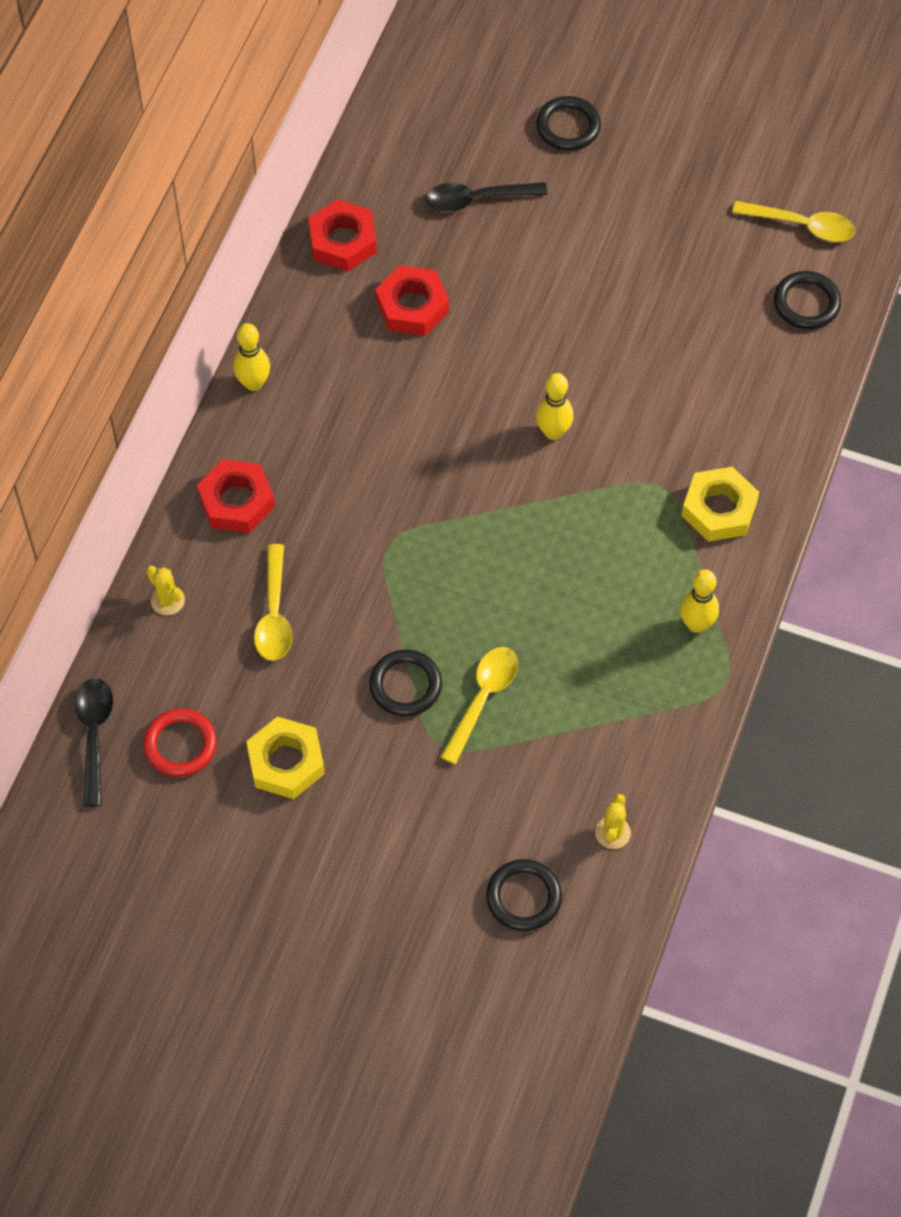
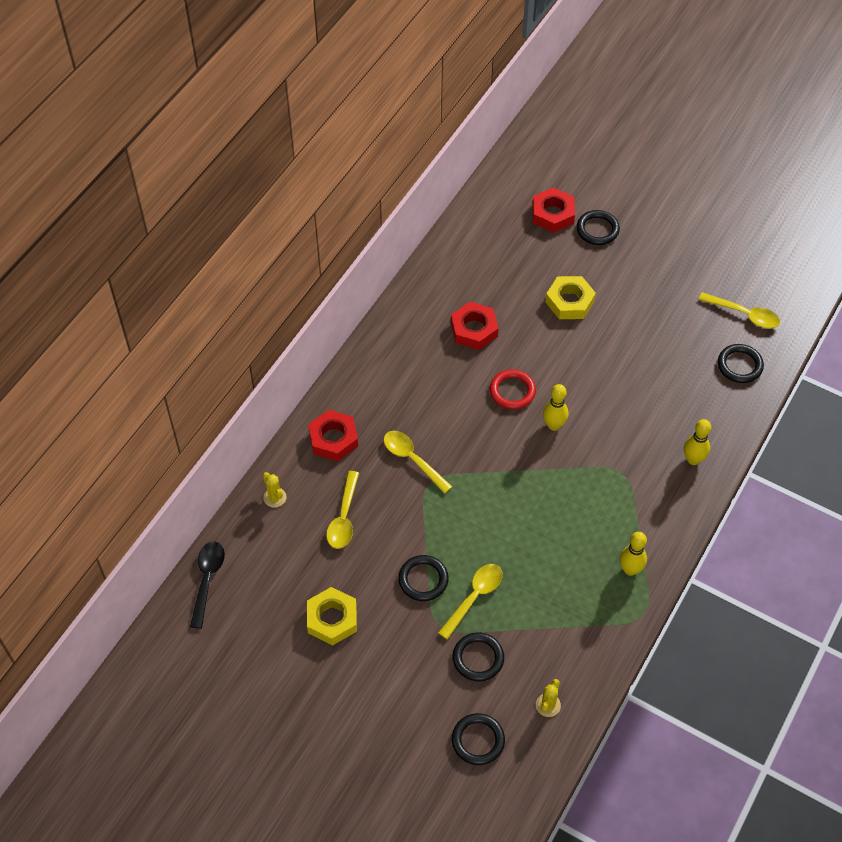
camera: 10 degrees right, 5 degrees down
red ring [143,709,217,777] -> red ring moved to [490,370,536,410]
yellow bowling pin [233,323,270,391] -> yellow bowling pin moved to [684,419,711,465]
red nut [308,199,377,271] -> red nut moved to [532,187,575,233]
black spoon [425,182,547,212] -> none
yellow nut [682,467,759,542] -> yellow nut moved to [545,276,596,319]
none -> yellow spoon [384,431,452,494]
none -> black ring [453,632,504,682]

